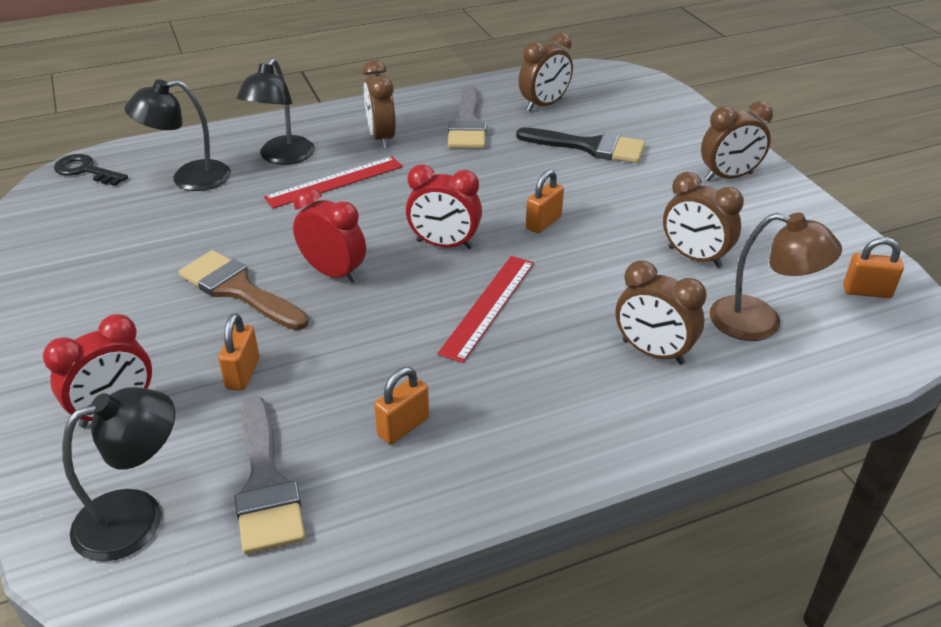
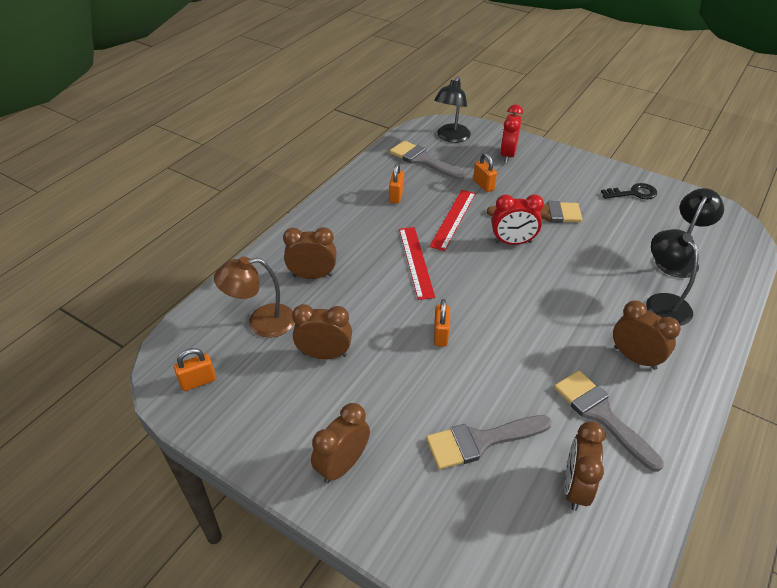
camera: 145 degrees right, 5 degrees up
black key [54,154,128,186] -> black key moved to [601,183,657,199]
red ruler [264,157,403,209] -> red ruler moved to [429,190,476,251]
red clock [406,164,482,249] -> none
black brush [516,128,645,163] -> grey brush [426,415,552,469]

